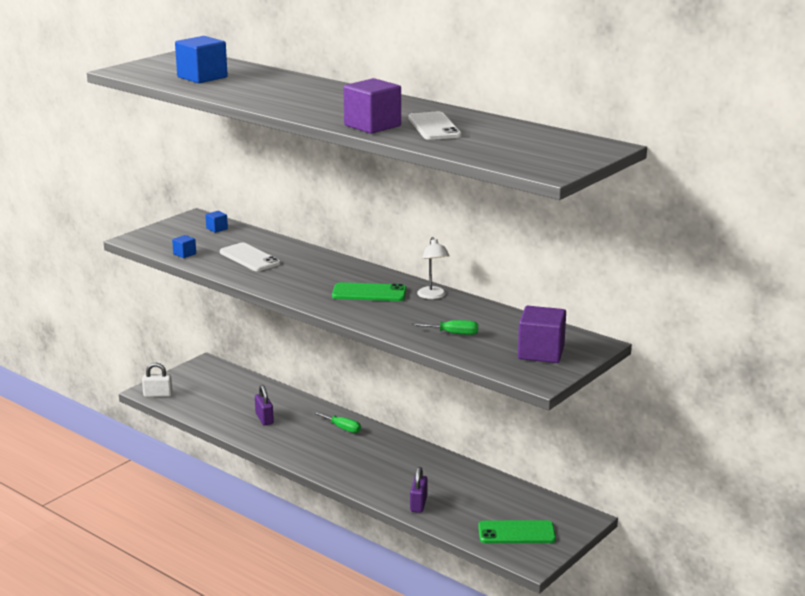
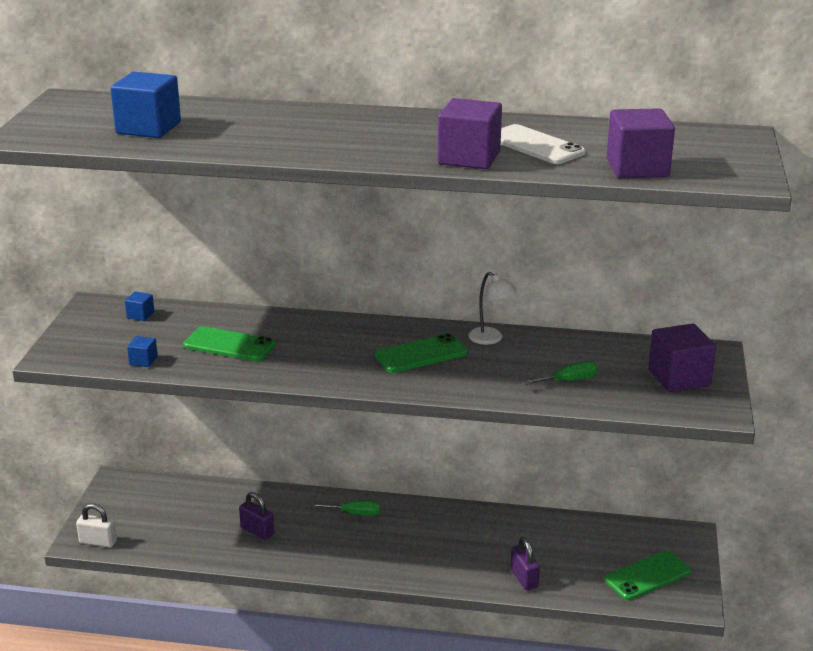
camera: 30 degrees left, 5 degrees up
white padlock [142,363,172,397] -> white padlock turned 45 degrees clockwise [76,504,117,547]
white phone [220,243,281,271] -> green phone [183,326,276,361]
none -> purple cube [607,108,675,178]

